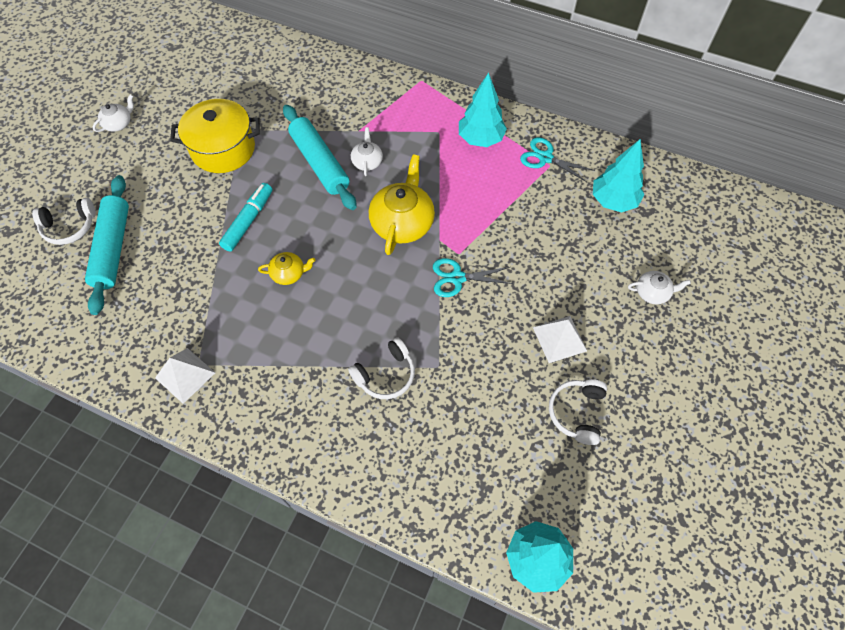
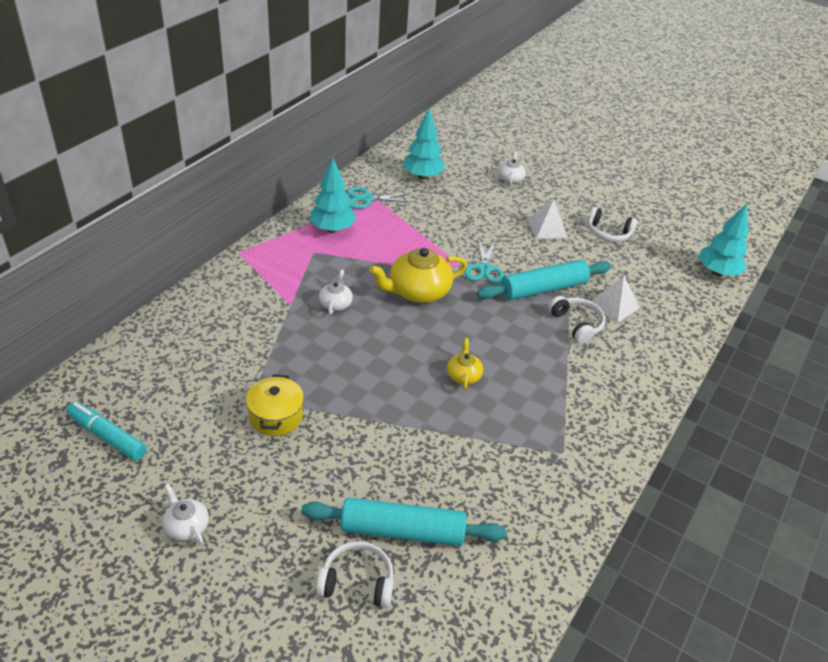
camera: 85 degrees left, 20 degrees down
white headphones [32,198,96,245] -> white headphones turned 75 degrees counterclockwise [316,541,394,608]
white pyramid [155,348,215,404] -> white pyramid moved to [591,276,640,323]
yellow pot [170,99,260,173] -> yellow pot [246,374,304,436], size x0.67
turquoise marker [219,183,272,252] -> turquoise marker moved to [66,402,147,461]
turquoise rolling pin [283,105,357,210] -> turquoise rolling pin moved to [477,260,611,300]
white teapot [351,127,383,176] -> white teapot turned 90 degrees clockwise [319,270,353,315]
yellow teapot [369,154,435,255] -> yellow teapot turned 45 degrees counterclockwise [369,248,467,303]
turquoise scissors [520,137,595,183] -> turquoise scissors turned 45 degrees clockwise [347,187,411,209]

